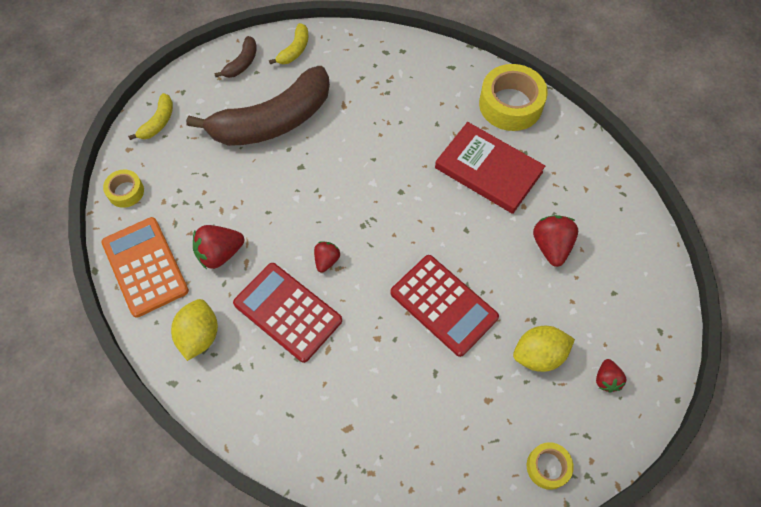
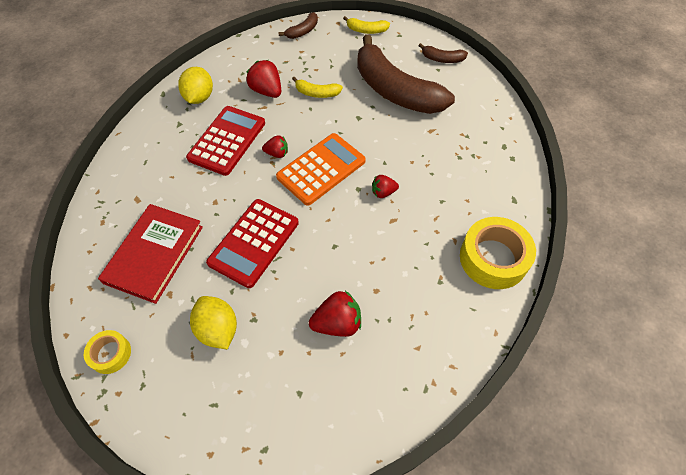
camera: 75 degrees right, 5 degrees down
orange calculator [102,217,189,318] -> orange calculator moved to [276,133,366,206]
yellow tape [103,169,144,208] -> brown banana [279,12,318,39]
yellow lemon [171,299,218,361] -> yellow lemon turned 75 degrees counterclockwise [178,67,213,104]
yellow banana [269,23,308,64] -> yellow banana moved to [292,77,343,98]
red book [435,122,545,214] -> red book moved to [98,204,203,304]
red strawberry [596,359,627,393] -> red strawberry moved to [372,175,399,198]

